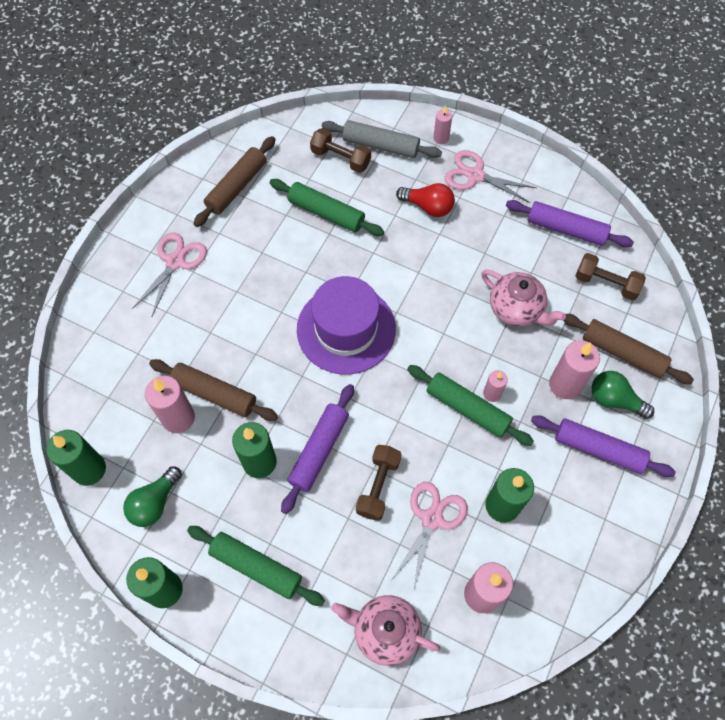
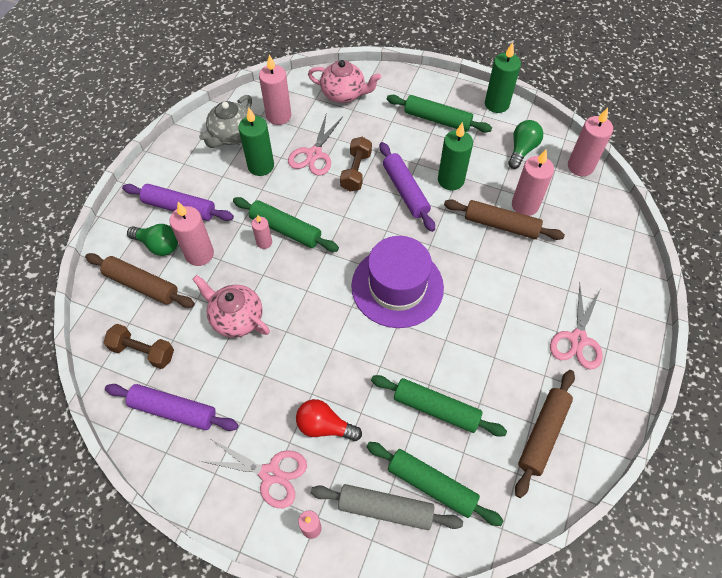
camera: 175 degrees right, 5 degrees down
green candle [46,430,106,486] -> pink candle [568,108,613,176]
purple rolling pin [281,384,354,514] -> purple rolling pin turned 45 degrees counterclockwise [379,142,435,232]
brown dumbbell [310,128,371,173] -> green rolling pin [366,442,504,526]
none -> grey teapot [199,95,252,148]

